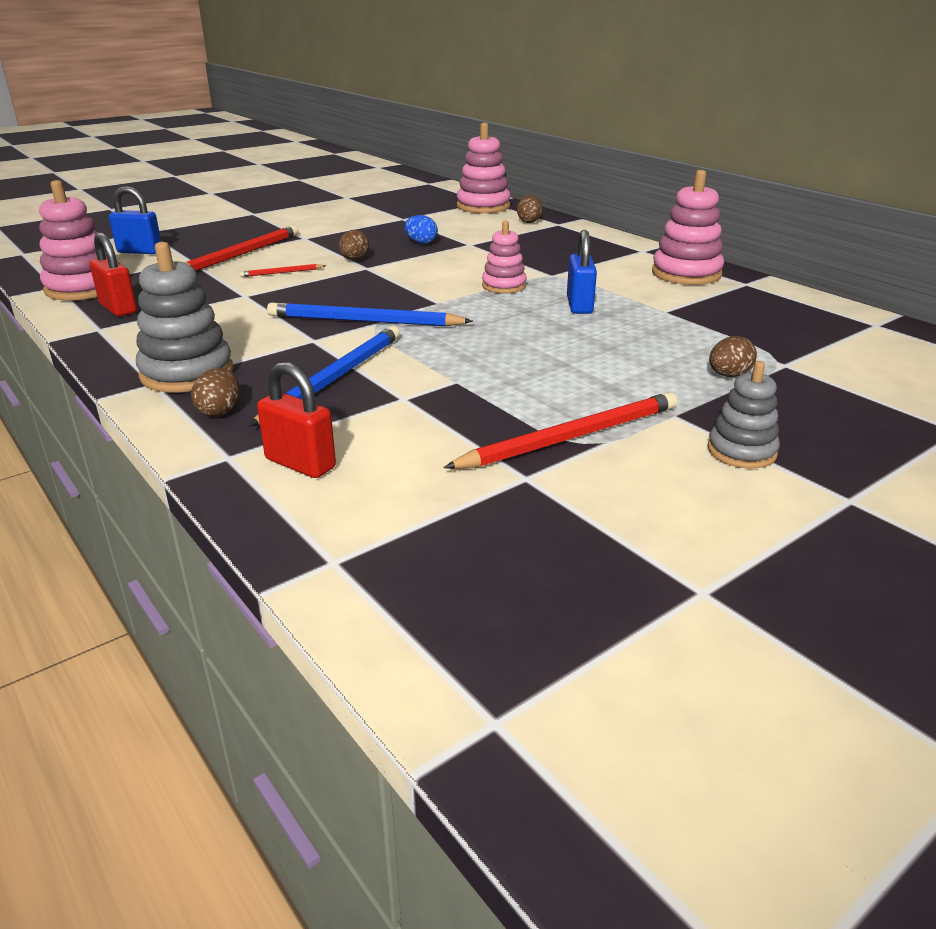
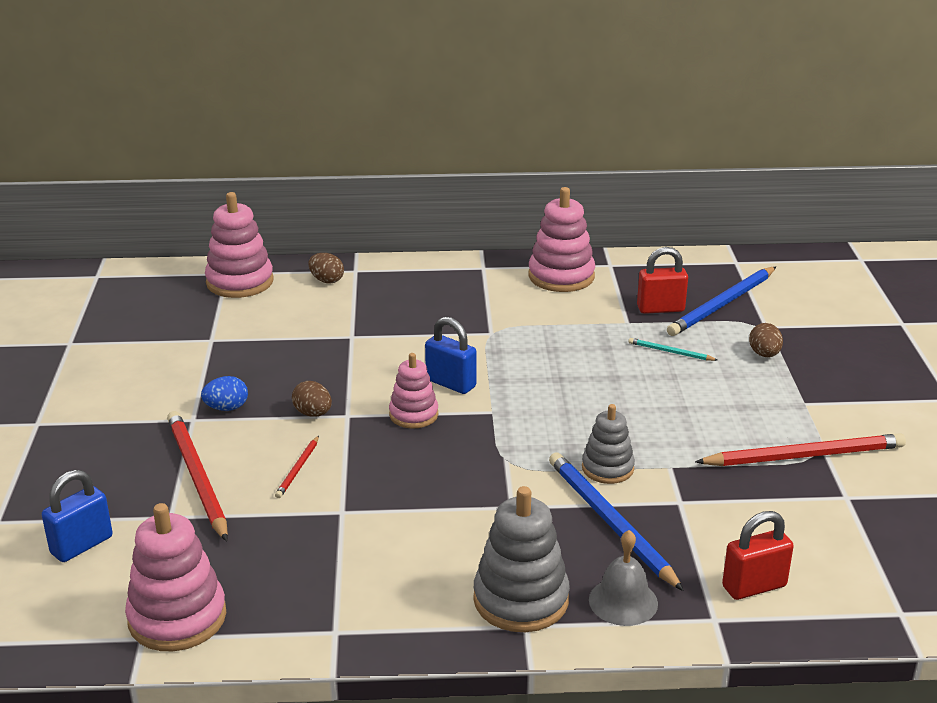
camera: 55 degrees left, 0 degrees up
red padlock [89,233,137,316] -> red padlock moved to [637,247,688,314]
brown egg [191,368,239,416] -> grey bell [589,530,658,626]
blue pencil [267,303,473,326] -> blue pencil moved to [667,267,776,336]
blue egg [405,215,438,244] -> blue egg moved to [201,376,248,411]
red pencil [443,392,677,469] -> red pencil turned 75 degrees clockwise [695,433,906,466]
pink stacking toy [482,221,527,294] -> pink stacking toy moved to [389,353,438,428]
blue padlock [567,230,597,314] -> blue padlock moved to [425,317,477,394]
grey stacking toy [708,361,780,469] -> grey stacking toy moved to [582,404,635,484]
none -> turquoise pencil [628,338,717,361]

